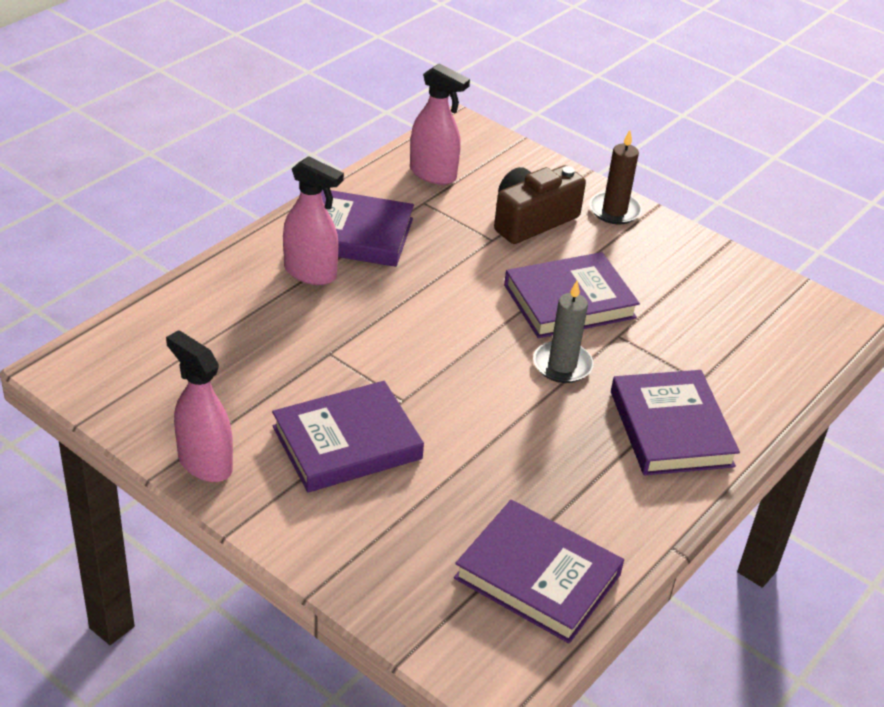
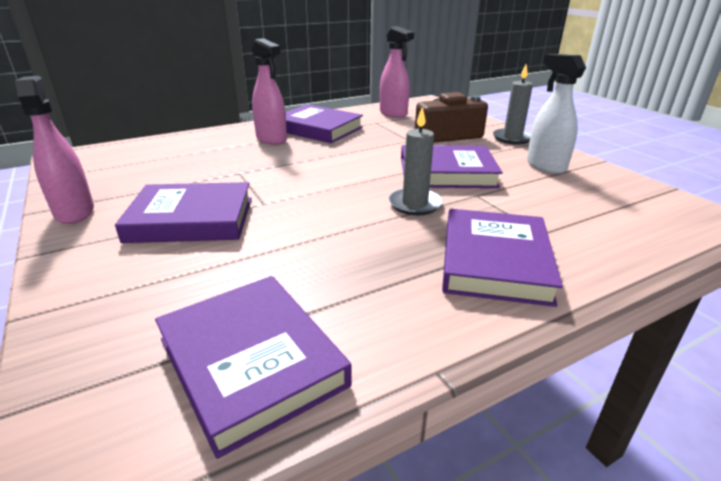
camera: 25 degrees right, 10 degrees down
brown candle [589,130,642,224] -> grey candle [493,64,533,145]
none -> white spray bottle [527,54,586,174]

